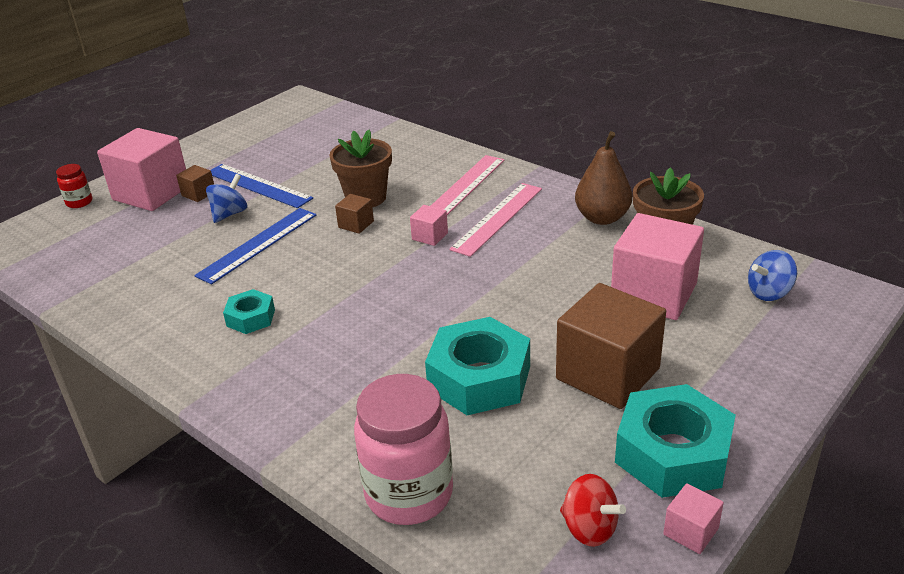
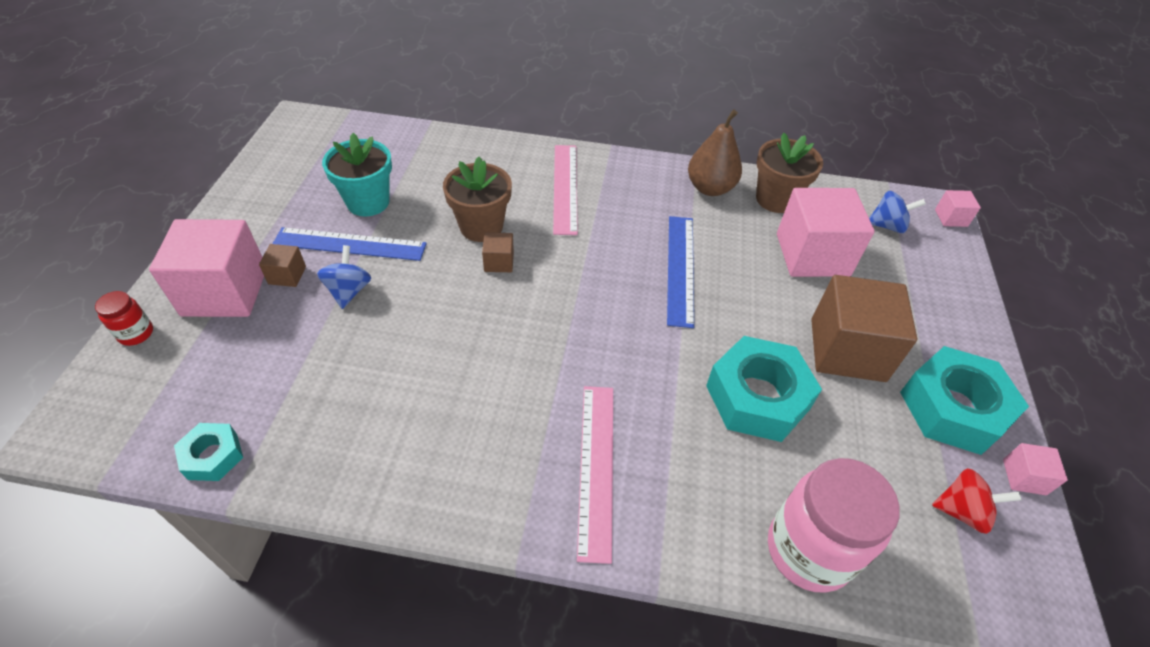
camera: 35 degrees left, 15 degrees up
blue ruler [194,208,316,284] -> blue ruler moved to [667,216,694,328]
turquoise nut [223,289,275,334] -> turquoise nut moved to [174,423,243,481]
pink cube [410,205,448,246] -> pink cube moved to [935,190,981,227]
pink ruler [449,183,542,257] -> pink ruler moved to [577,386,613,564]
blue spinning top [748,250,797,301] -> blue spinning top turned 120 degrees counterclockwise [869,191,926,233]
none -> turquoise flower pot [322,133,392,216]

